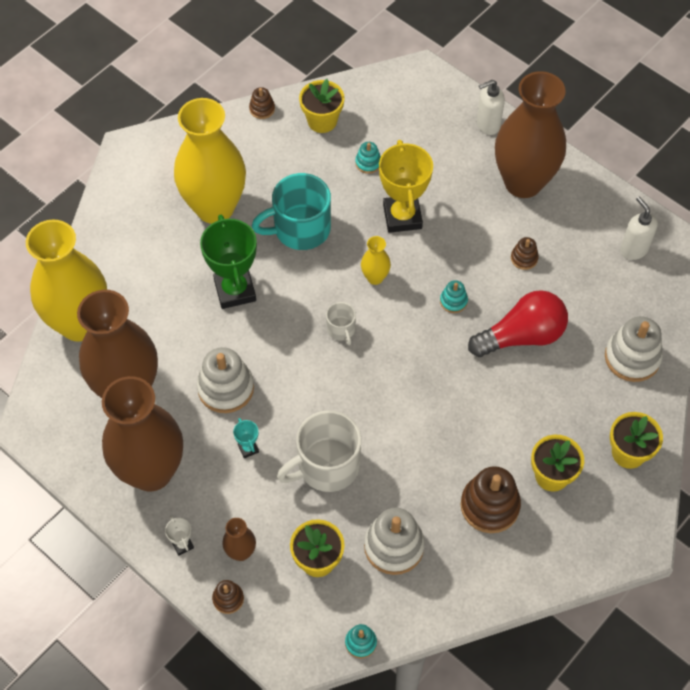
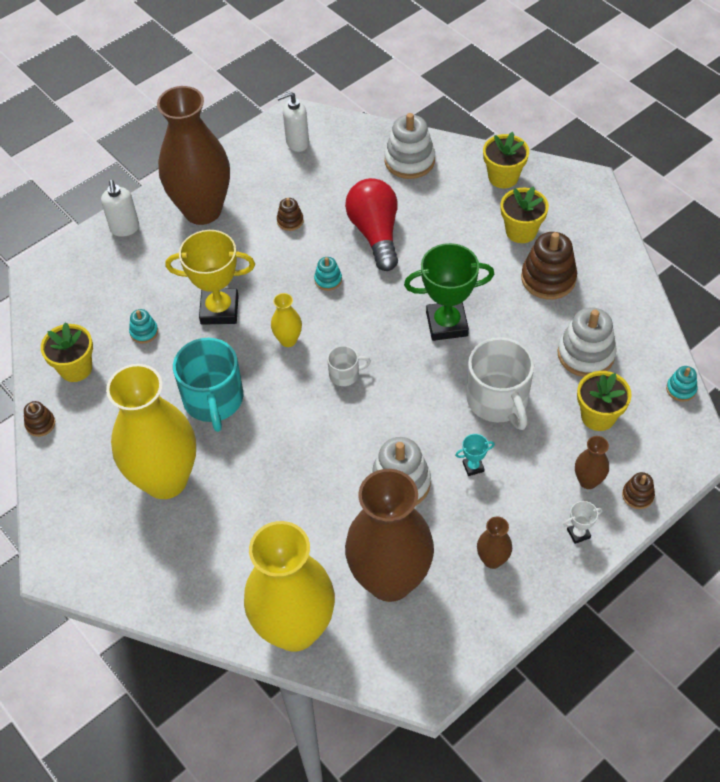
camera: 80 degrees left, 5 degrees down
brown vase [102,376,183,492] -> brown vase [477,517,512,569], size x0.41
green trophy [200,215,257,309] -> green trophy moved to [404,243,494,341]

